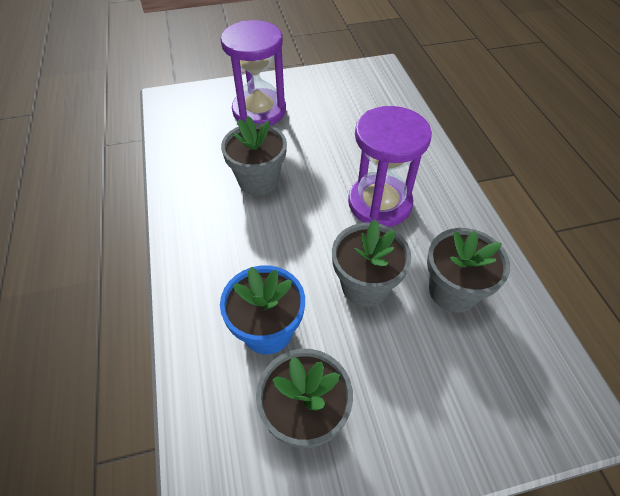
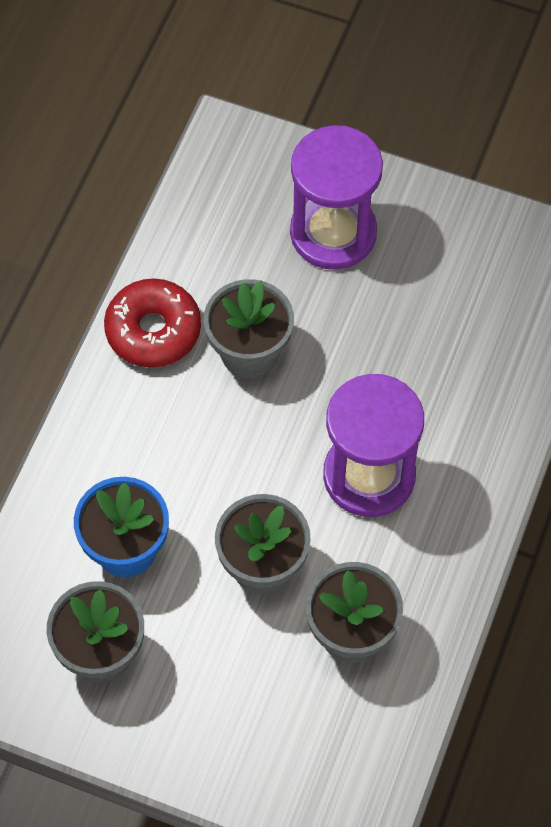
camera: 35 degrees right, 10 degrees up
none -> red donut [104,278,201,368]

